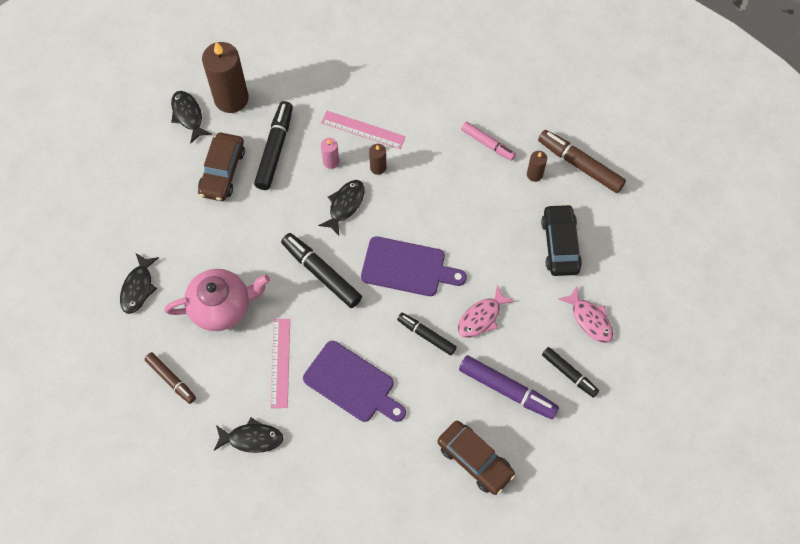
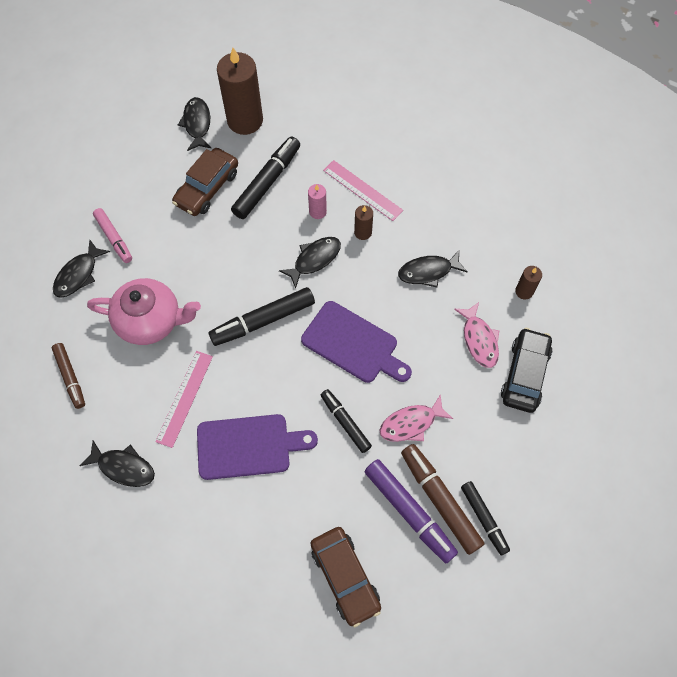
camera: 20 degrees right, 0 degrees up
black marker [281,233,362,308] -> black marker turned 90 degrees counterclockwise [208,287,315,346]
purple cutting board [303,341,406,422] -> purple cutting board turned 60 degrees counterclockwise [197,414,318,480]
pink marker [461,122,516,161] -> pink marker moved to [93,208,132,263]
brown marker [538,130,626,193] -> brown marker moved to [401,444,485,555]
pink fish [558,286,613,343] -> pink fish moved to [454,302,500,368]
none -> black fish [398,250,467,287]

